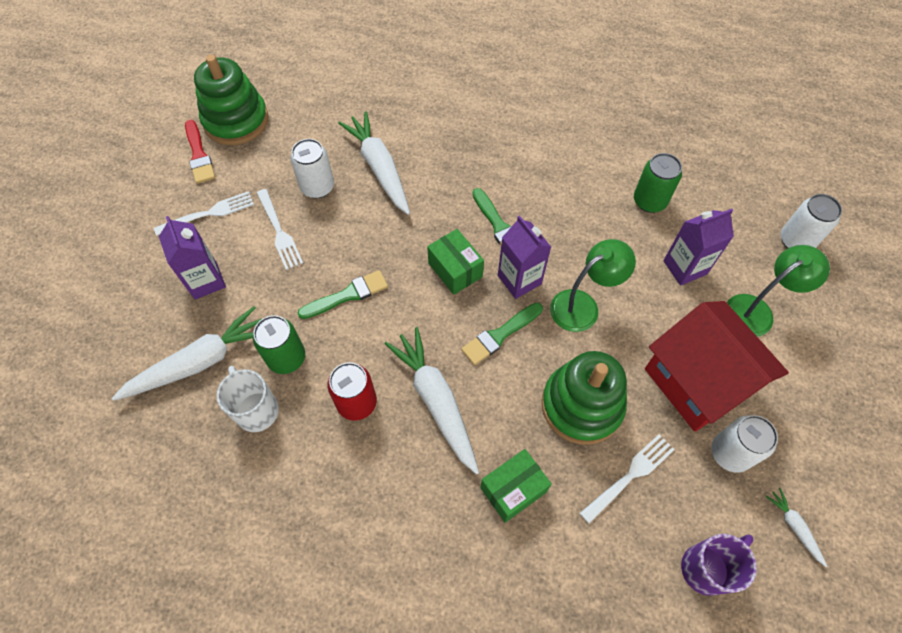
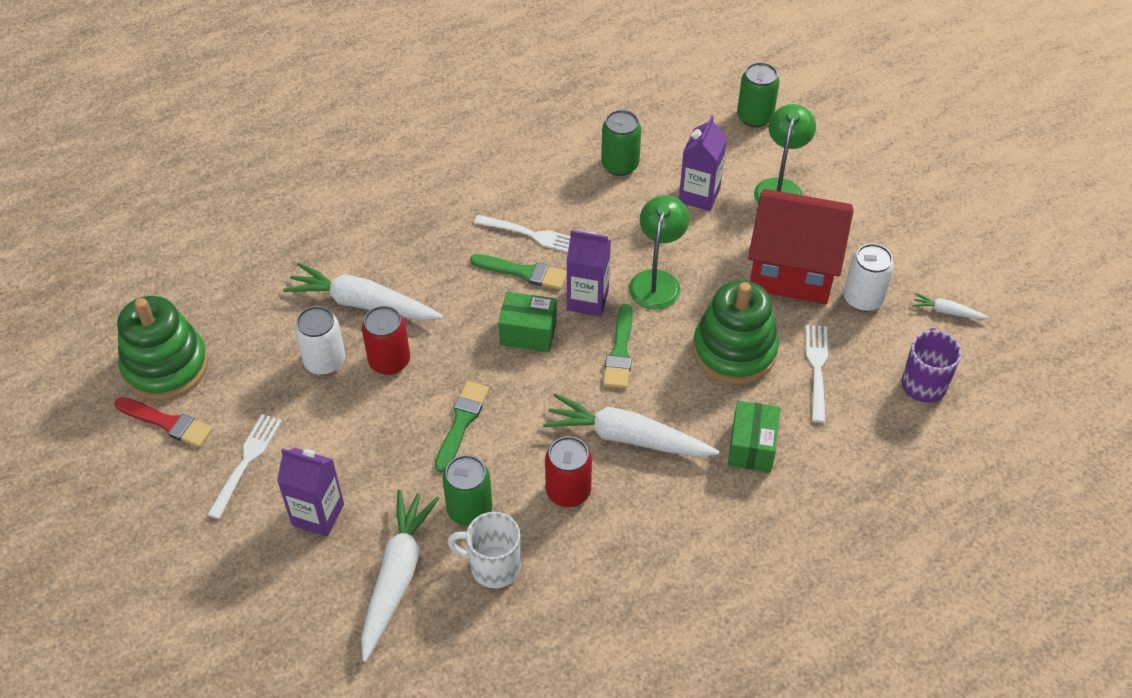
camera: 45 degrees left, 10 degrees down
white fork [257,189,303,270] -> white fork moved to [474,215,570,252]
white can [781,194,842,249] -> green can [737,62,780,127]
none -> red can [362,306,410,375]

